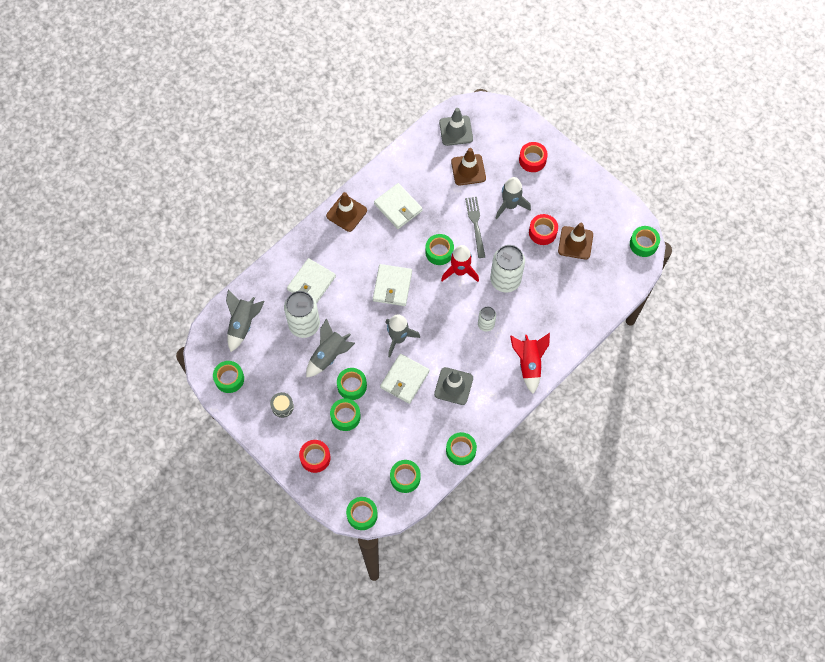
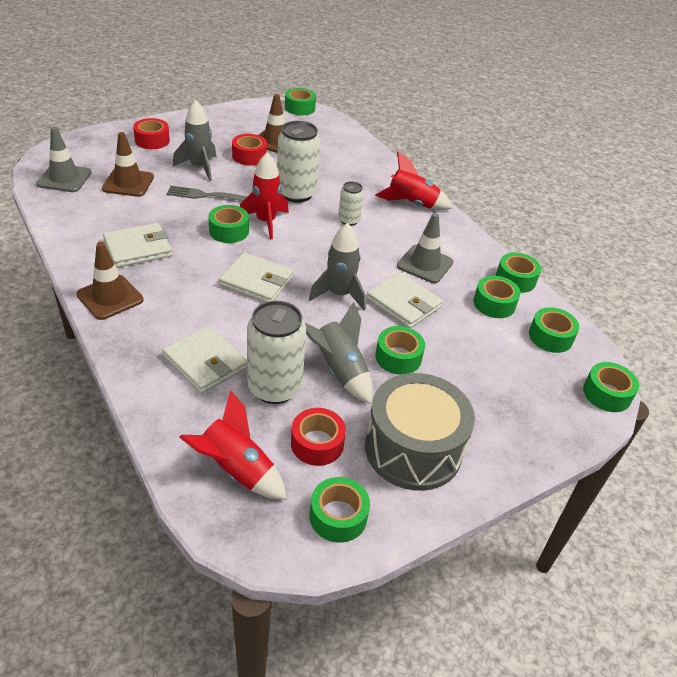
camera: 80 degrees left, 25 degrees down
grey rocket [226,289,265,352] -> red rocket [179,390,287,500]
grey drum [270,392,294,418] -> grey drum [365,373,475,491], size x2.48
red tape [299,440,331,473] -> red tape moved to [291,408,346,466]
green tape [330,398,361,431] -> green tape moved to [473,276,521,318]

